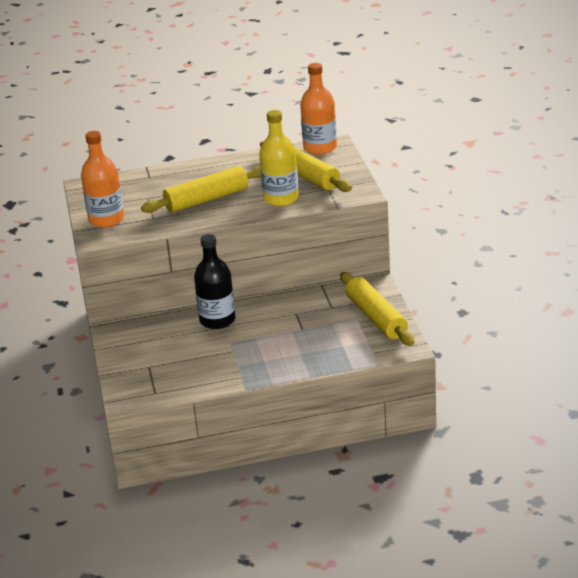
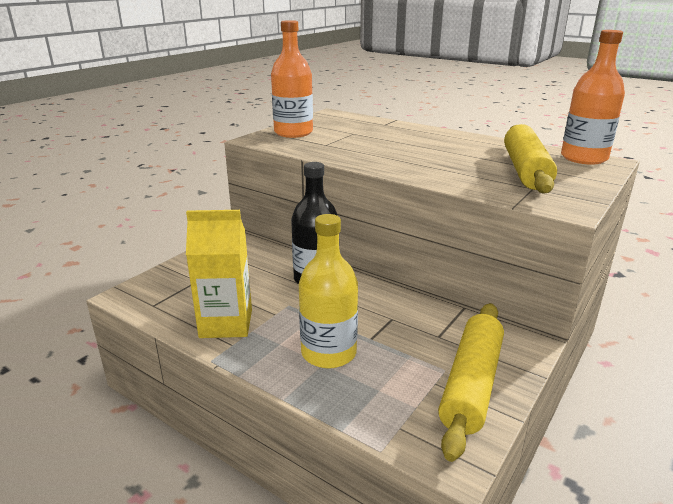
camera: 45 degrees right, 5 degrees down
yellow rolling pin [141,166,261,213] -> none
yellow bottle [259,110,299,206] -> yellow bottle moved to [299,214,358,369]
none -> yellow carton [186,210,252,338]

